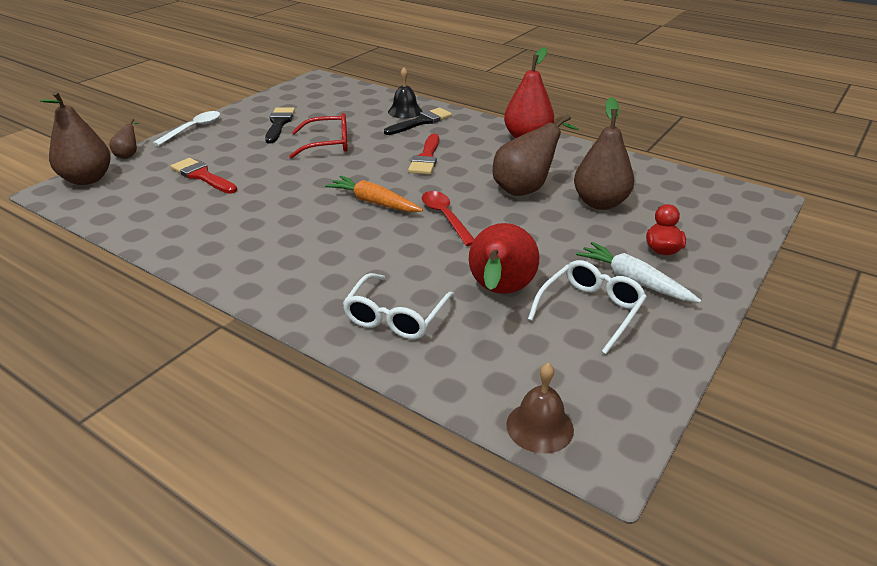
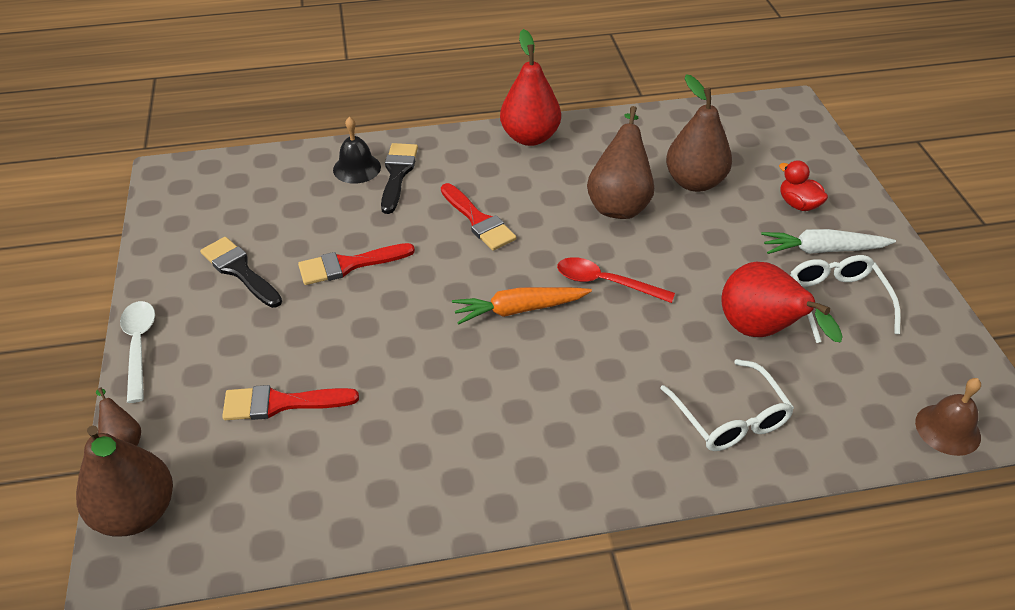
camera: 45 degrees left, 10 degrees up
red glasses [289,113,348,158] -> red brush [298,243,415,285]

